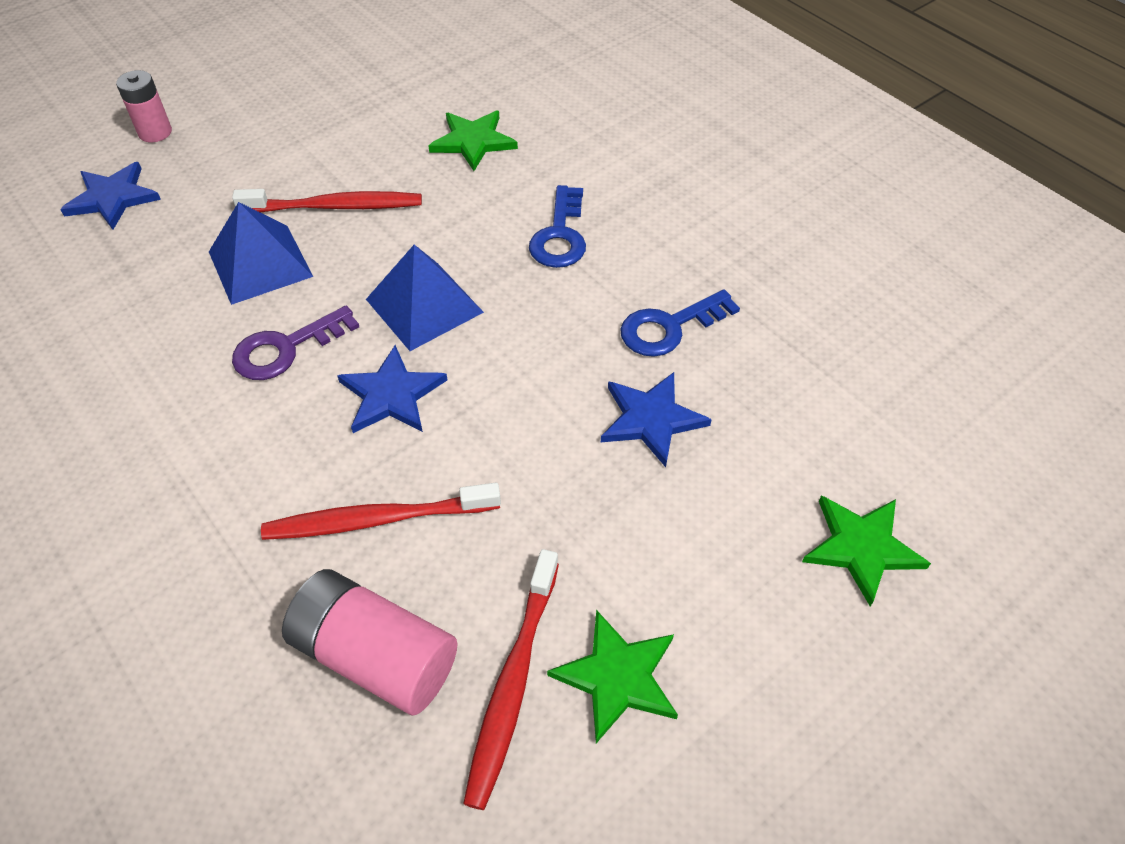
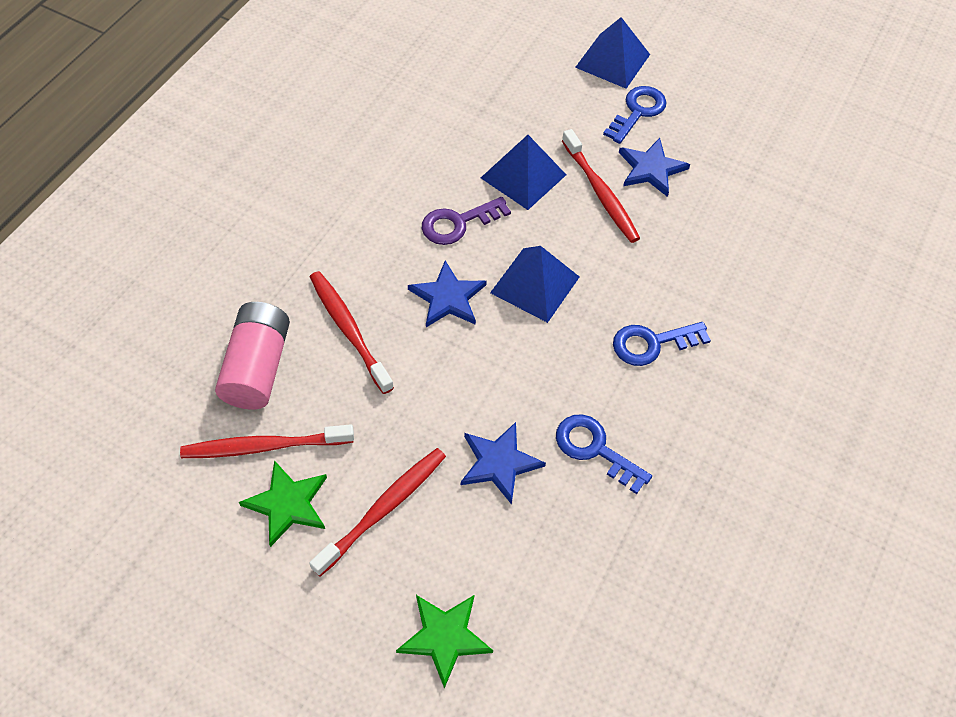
camera: 65 degrees right, 5 degrees up
blue star [60,162,161,230] -> blue star moved to [619,138,690,197]
pink battery [116,70,172,142] -> blue pyramid [575,17,650,89]
purple key [232,306,359,380] -> purple key turned 60 degrees counterclockwise [422,197,511,245]
green star [428,111,518,171] -> none
none -> red toothbrush [309,448,446,577]
none -> blue key [603,86,666,144]

